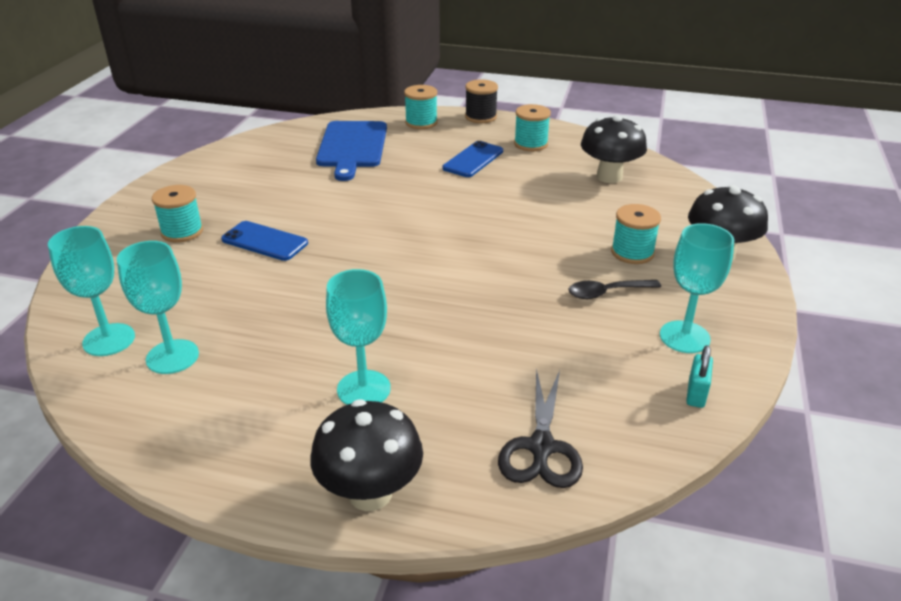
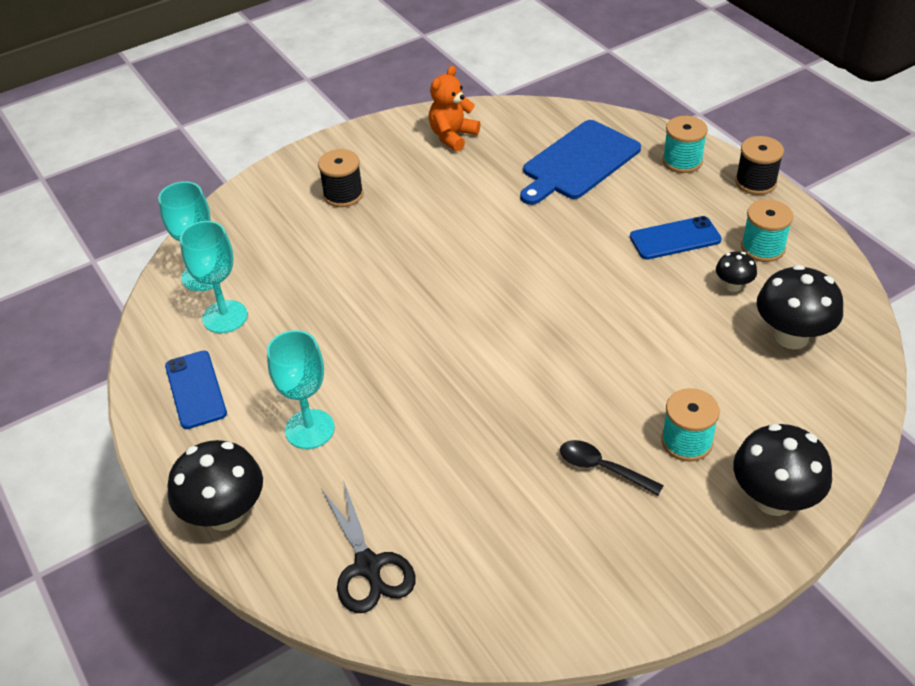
camera: 45 degrees right, 10 degrees up
turquoise spool [152,185,203,242] -> black spool [318,149,363,207]
blue phone [221,221,308,261] -> blue phone moved to [165,351,227,429]
black scissors [498,369,583,488] -> black scissors turned 75 degrees counterclockwise [322,480,416,613]
turquoise goblet [660,223,734,353] -> none
turquoise padlock [686,345,713,408] -> none
none -> orange teddy bear [429,66,480,152]
none -> black mushroom [716,252,757,292]

